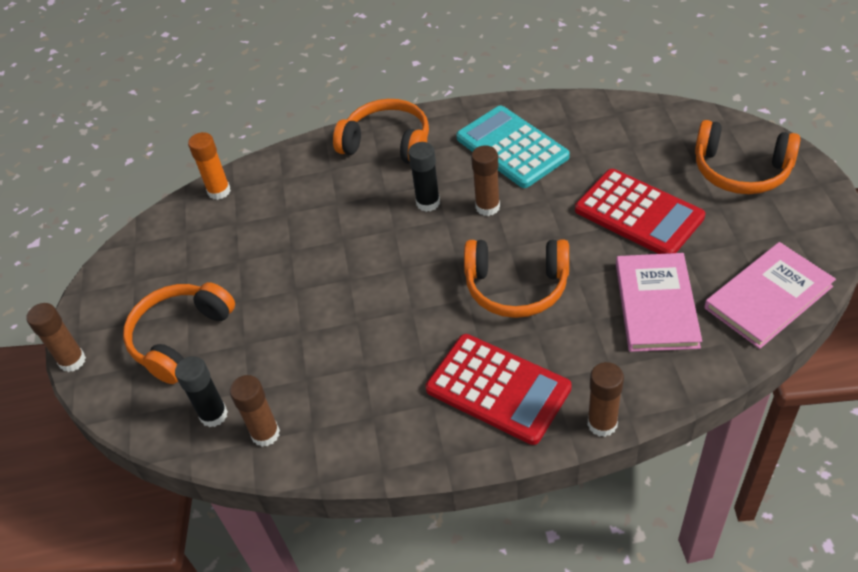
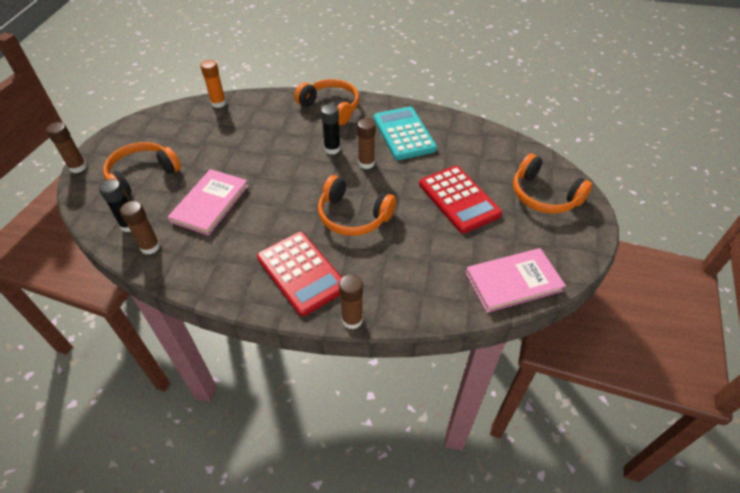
camera: 15 degrees right, 0 degrees up
pink book [616,253,702,352] -> pink book moved to [168,169,248,236]

